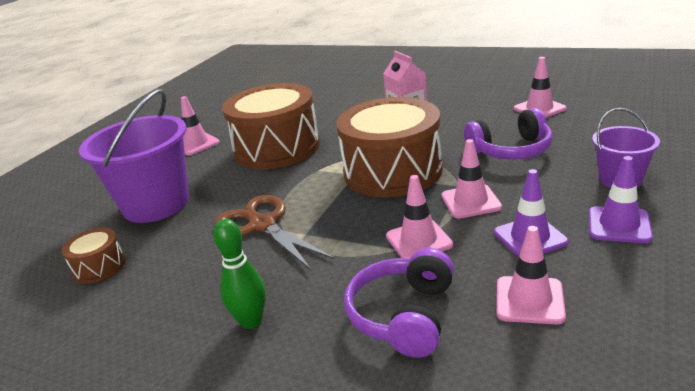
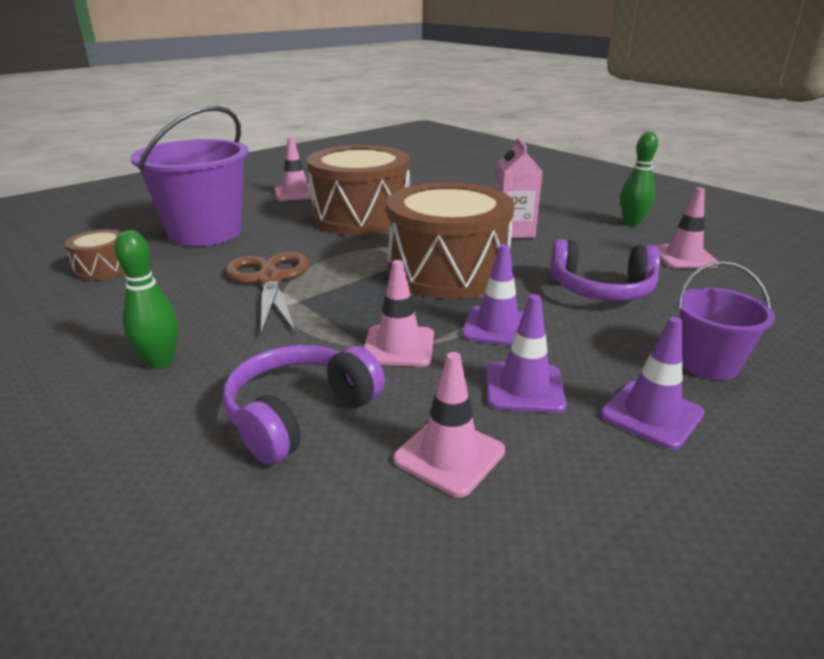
camera: 20 degrees right, 0 degrees up
pink traffic cone [441,139,502,218] -> purple traffic cone [462,244,524,346]
none -> green bowling pin [621,132,658,226]

